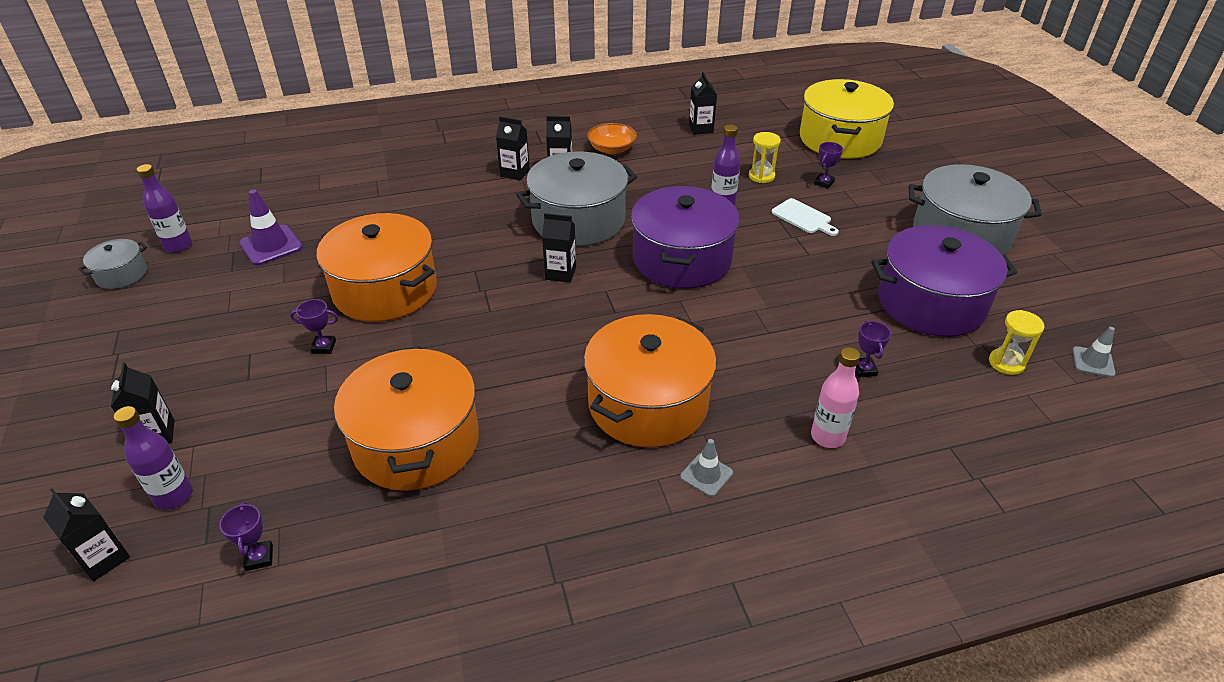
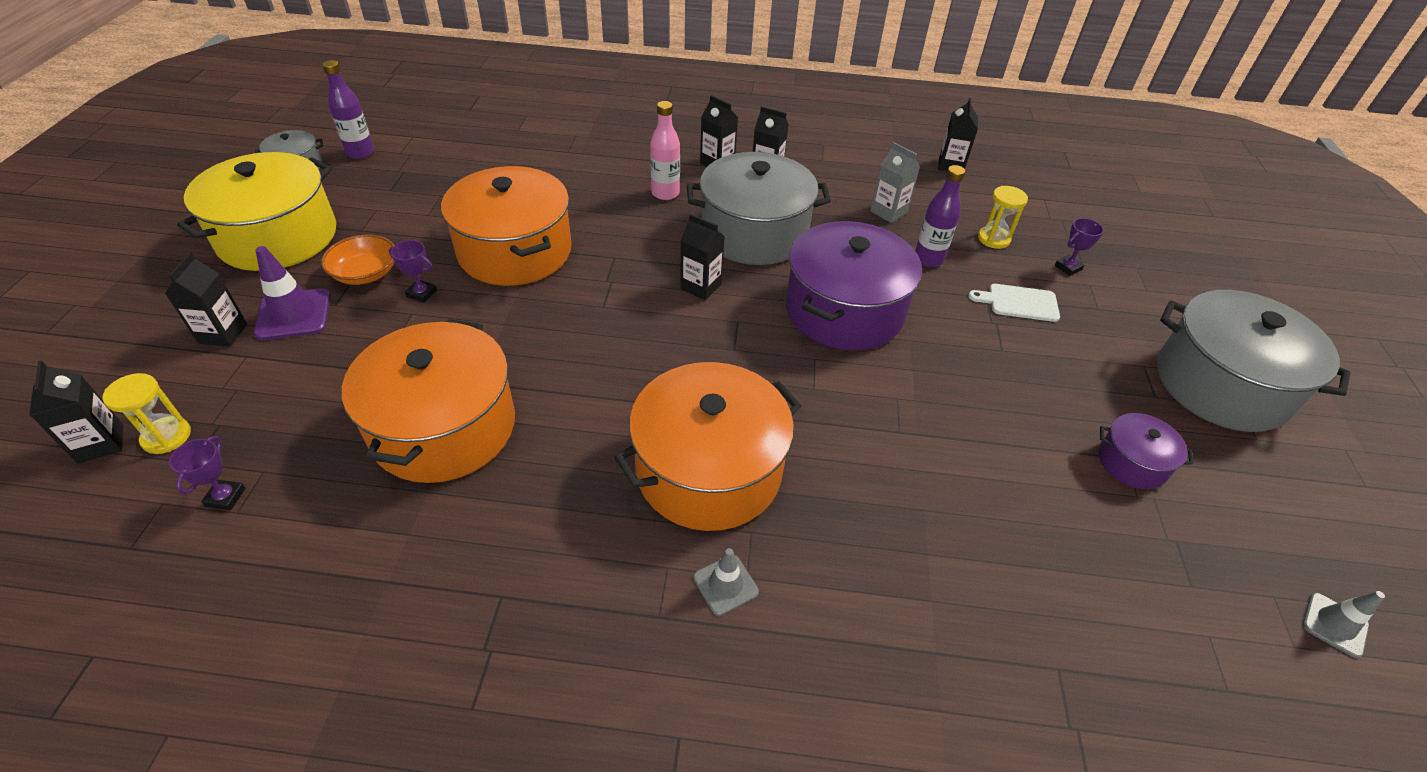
camera: 20 degrees right, 5 degrees up
purple bottle [114,406,193,510] -> none
purple traffic cone [239,189,303,266] -> purple traffic cone moved to [254,246,330,340]
orange bowl [587,123,637,154] -> orange bowl moved to [321,235,395,285]
white cutting board [771,198,839,236] -> white cutting board turned 120 degrees clockwise [968,284,1060,322]
yellow pot [800,79,894,159] -> yellow pot moved to [177,152,336,271]
pink bottle [811,347,860,448] -> pink bottle moved to [650,101,680,200]
purple trophy [855,320,891,378] -> none
purple pot [872,225,1017,337] -> purple pot [1099,413,1193,489], size x0.48
yellow hourglass [989,310,1044,375] -> yellow hourglass moved to [102,373,191,454]
none -> grey carton [870,142,920,223]

